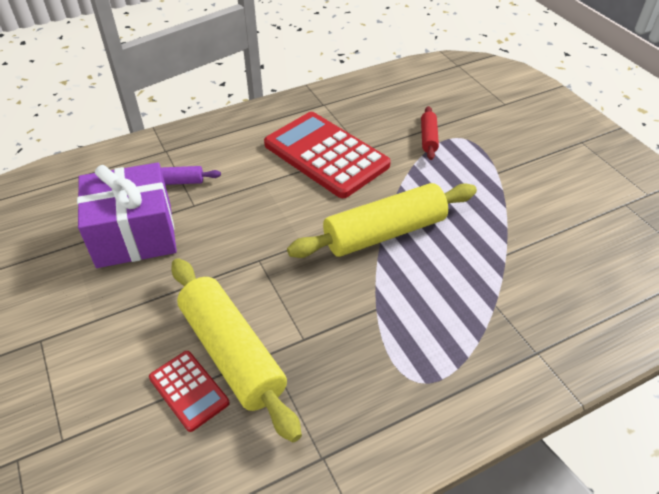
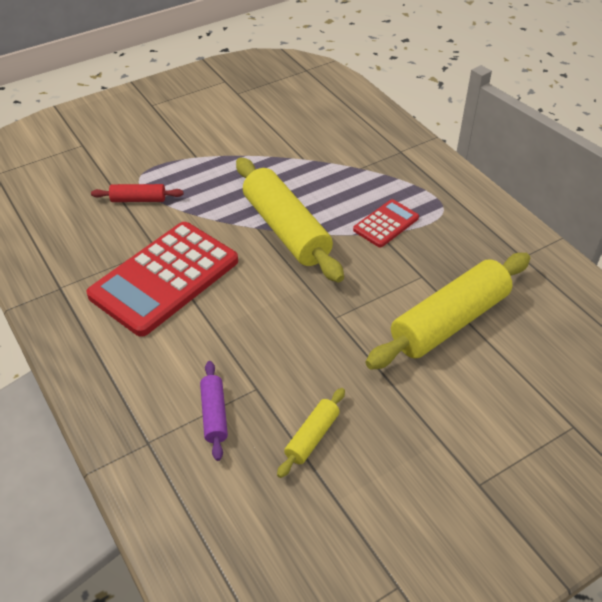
camera: 95 degrees left, 0 degrees up
purple gift [77,163,177,268] -> yellow rolling pin [277,388,345,478]
red calculator [149,351,230,432] -> red calculator moved to [353,199,419,248]

